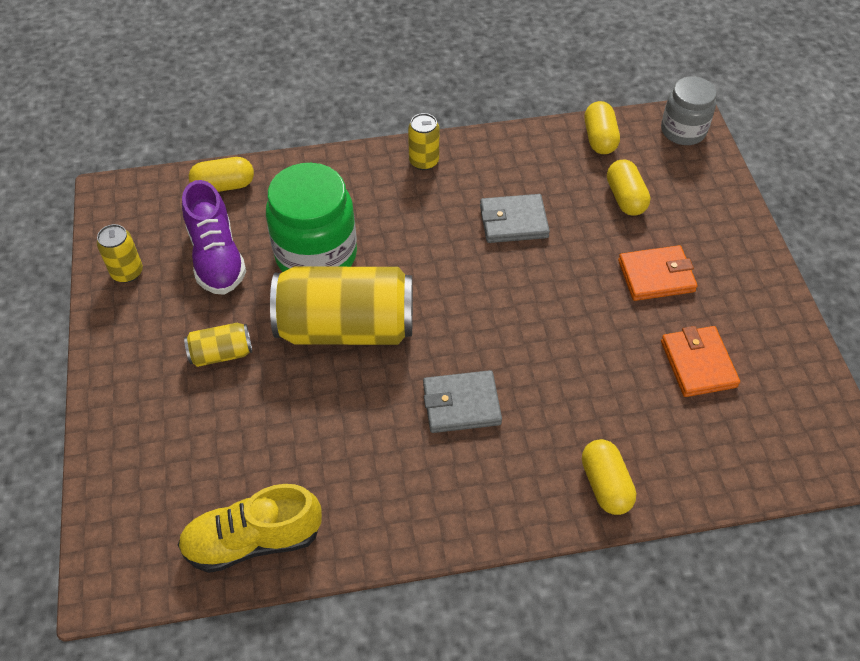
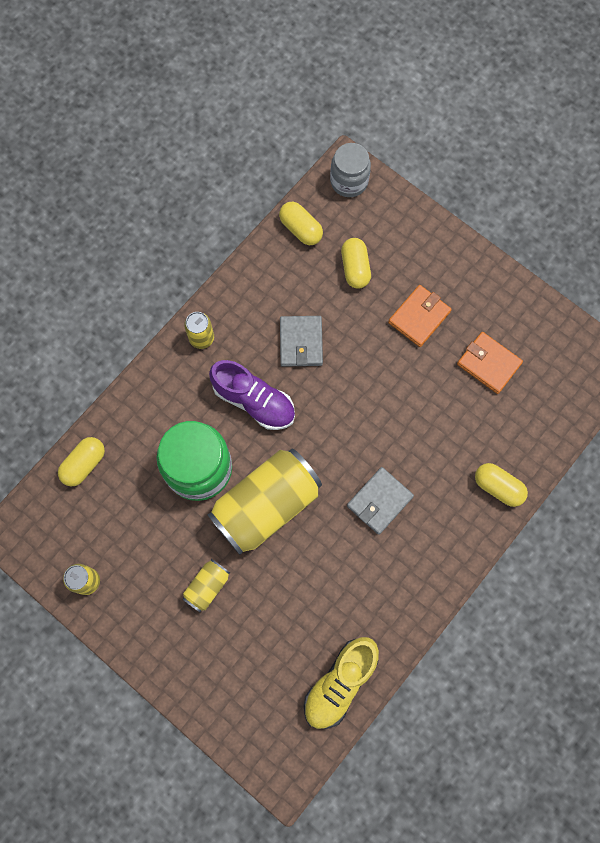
camera: 40 degrees left, 20 degrees up
purple shoe [182,180,246,295] -> purple shoe moved to [209,360,295,430]
grey wallet [480,194,550,243] -> grey wallet turned 45 degrees counterclockwise [280,316,323,367]
yellow capsule [607,160,650,216] -> yellow capsule turned 45 degrees clockwise [341,238,371,289]

